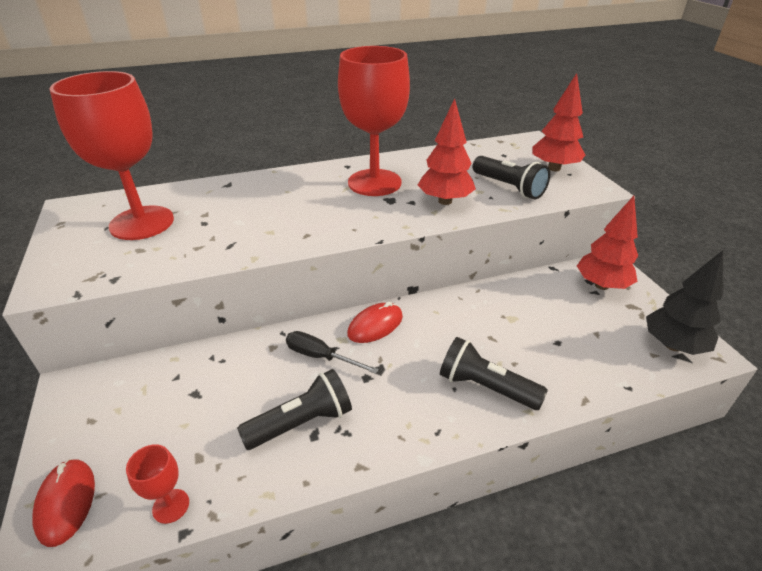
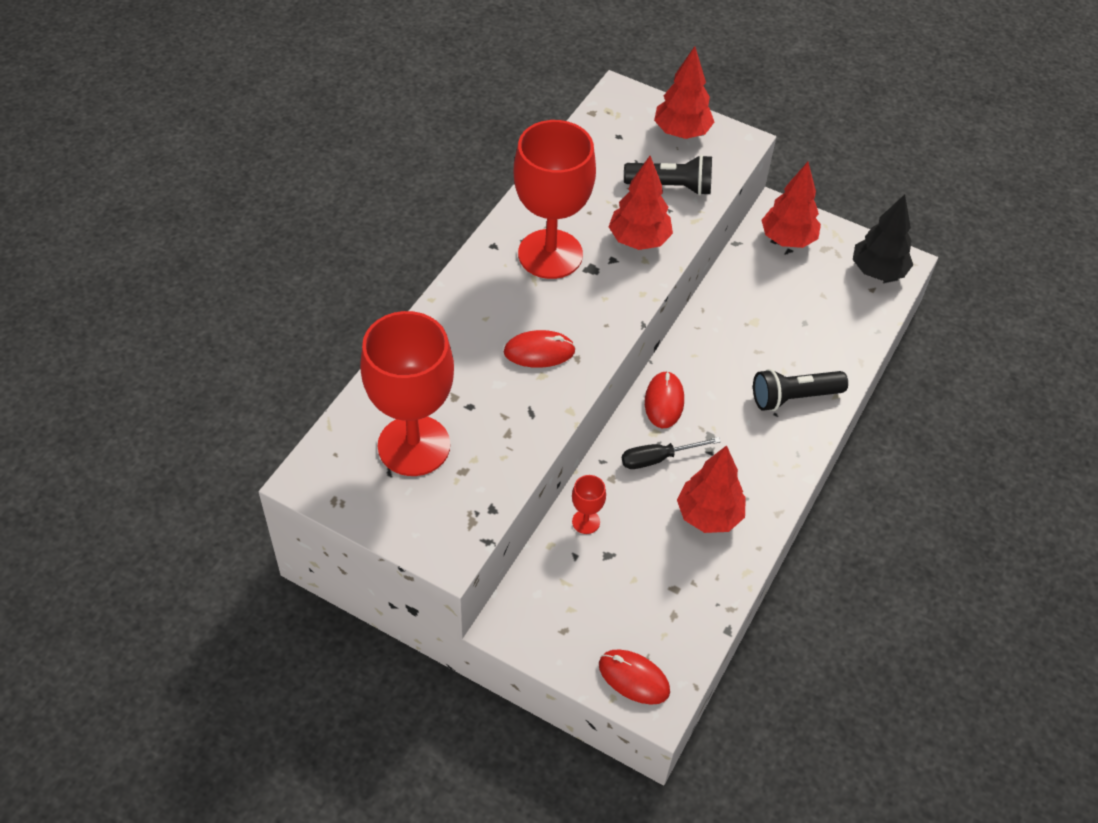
camera: 45 degrees left, 15 degrees up
red goblet [126,444,189,524] -> red goblet moved to [572,475,606,534]
black flashlight [237,369,352,450] -> red tree [677,445,746,533]
none -> red mouse [504,330,576,368]

